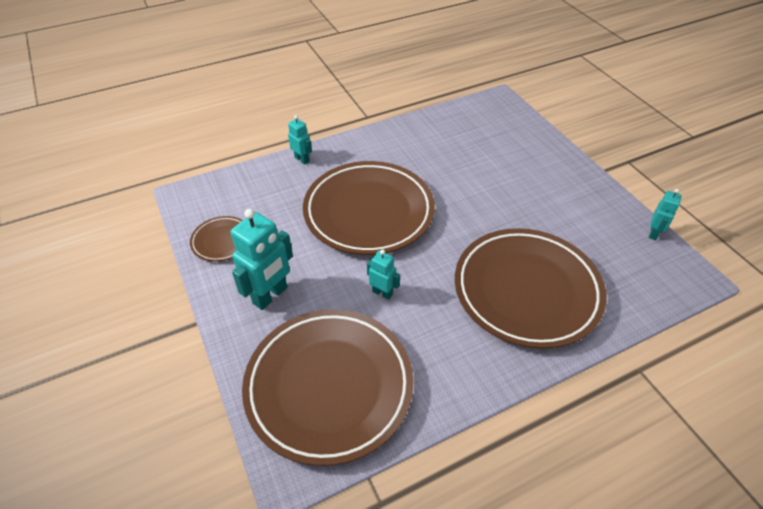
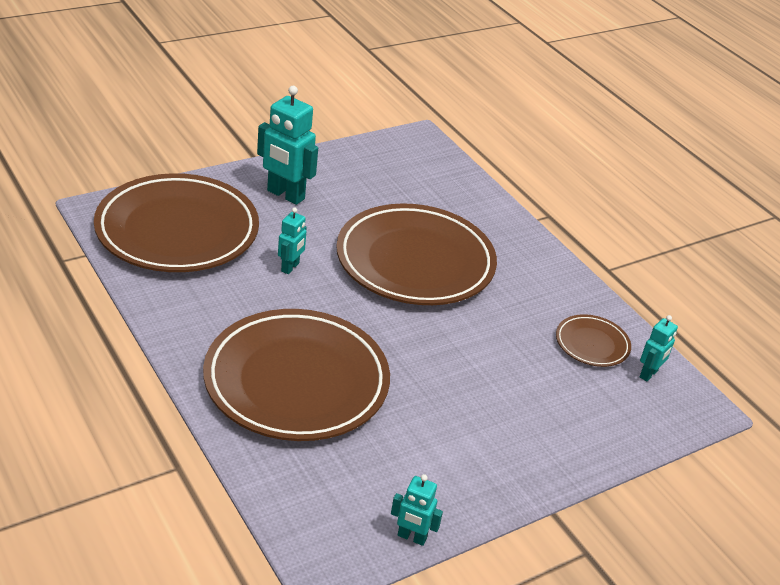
camera: 80 degrees right, 10 degrees down
brown plate [190,216,243,262] -> brown plate moved to [556,314,631,367]
turquoise robot [288,115,312,165] -> turquoise robot moved to [640,315,678,381]

